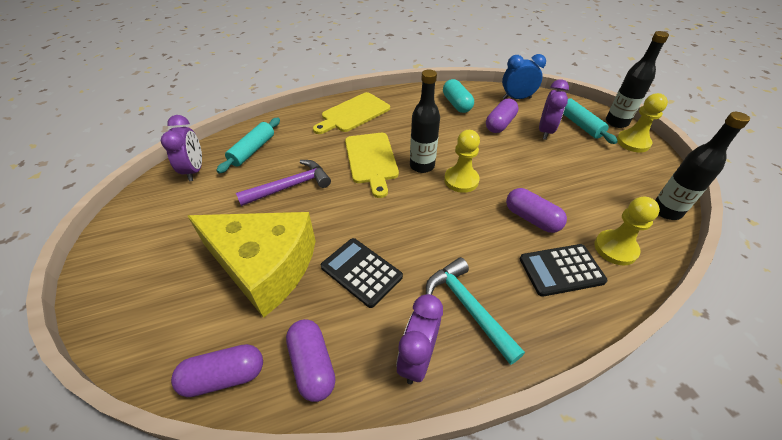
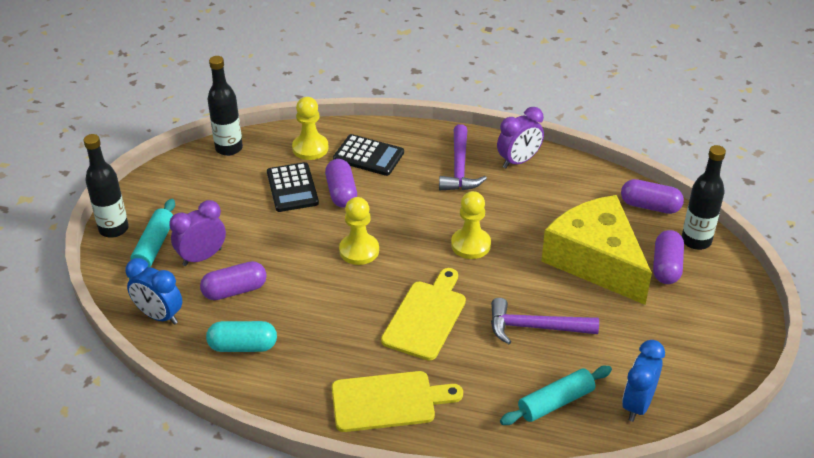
camera: 145 degrees left, 5 degrees down
purple clock [161,115,202,181] -> blue clock [622,340,665,422]
purple capsule [286,319,336,402] -> purple capsule moved to [653,230,684,284]
black calculator [321,238,403,308] -> black calculator moved to [267,162,319,212]
black bottle [410,69,440,173] -> black bottle moved to [682,145,726,250]
turquoise hammer [426,257,525,365] -> purple hammer [439,124,487,190]
turquoise capsule [443,79,474,113] -> turquoise capsule turned 75 degrees clockwise [206,321,277,352]
yellow pawn [617,93,668,152] -> yellow pawn moved to [451,191,491,259]

